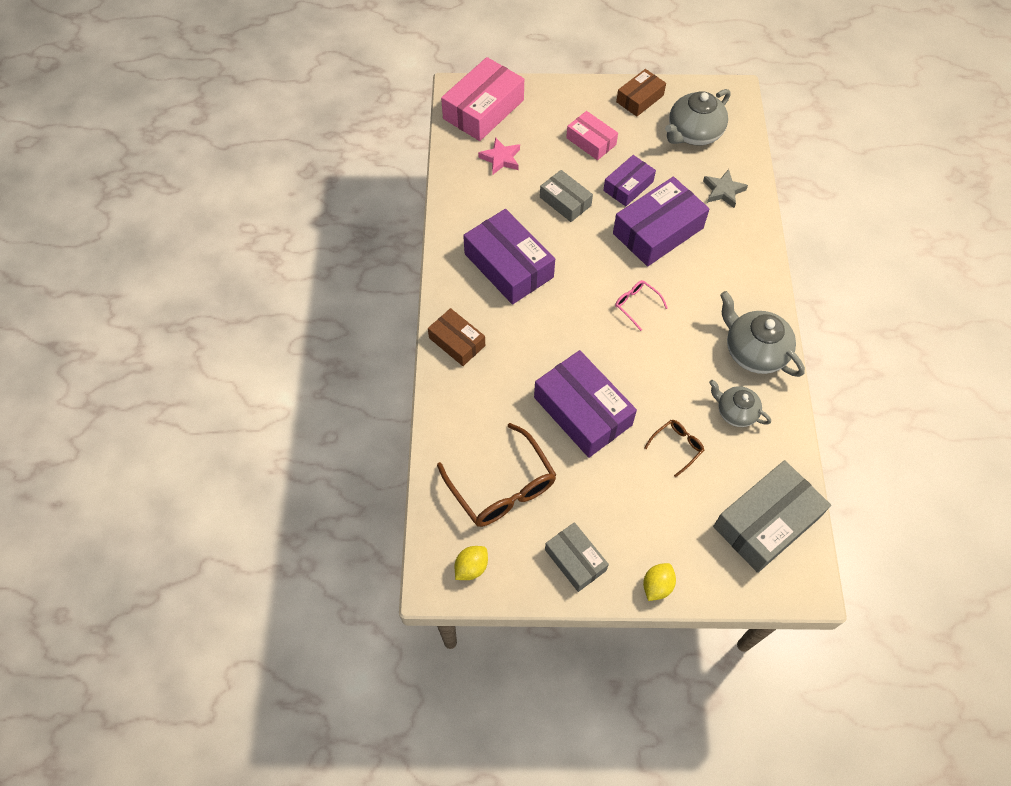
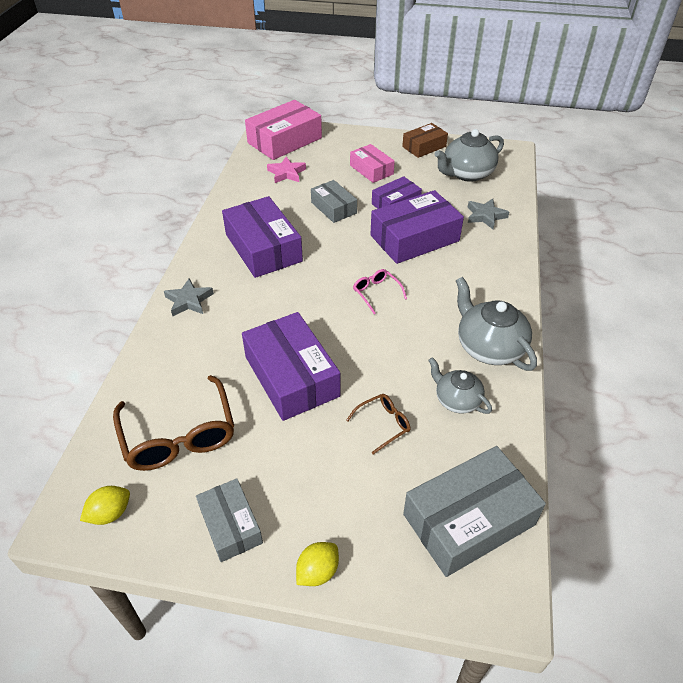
camera: 10 degrees right, 15 degrees down
brown box [428,308,485,366] -> grey star [164,278,214,317]

